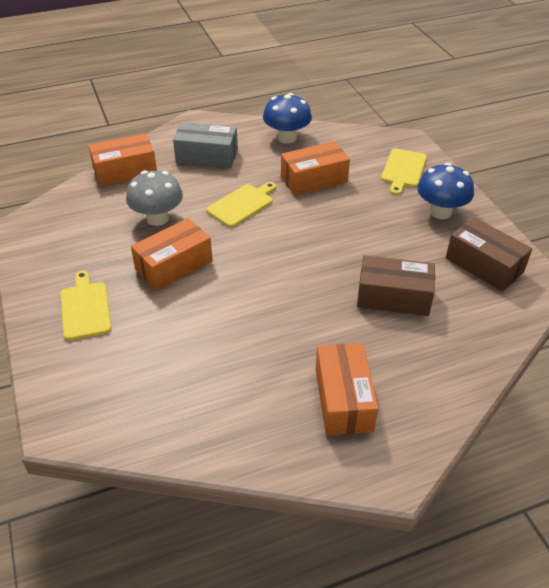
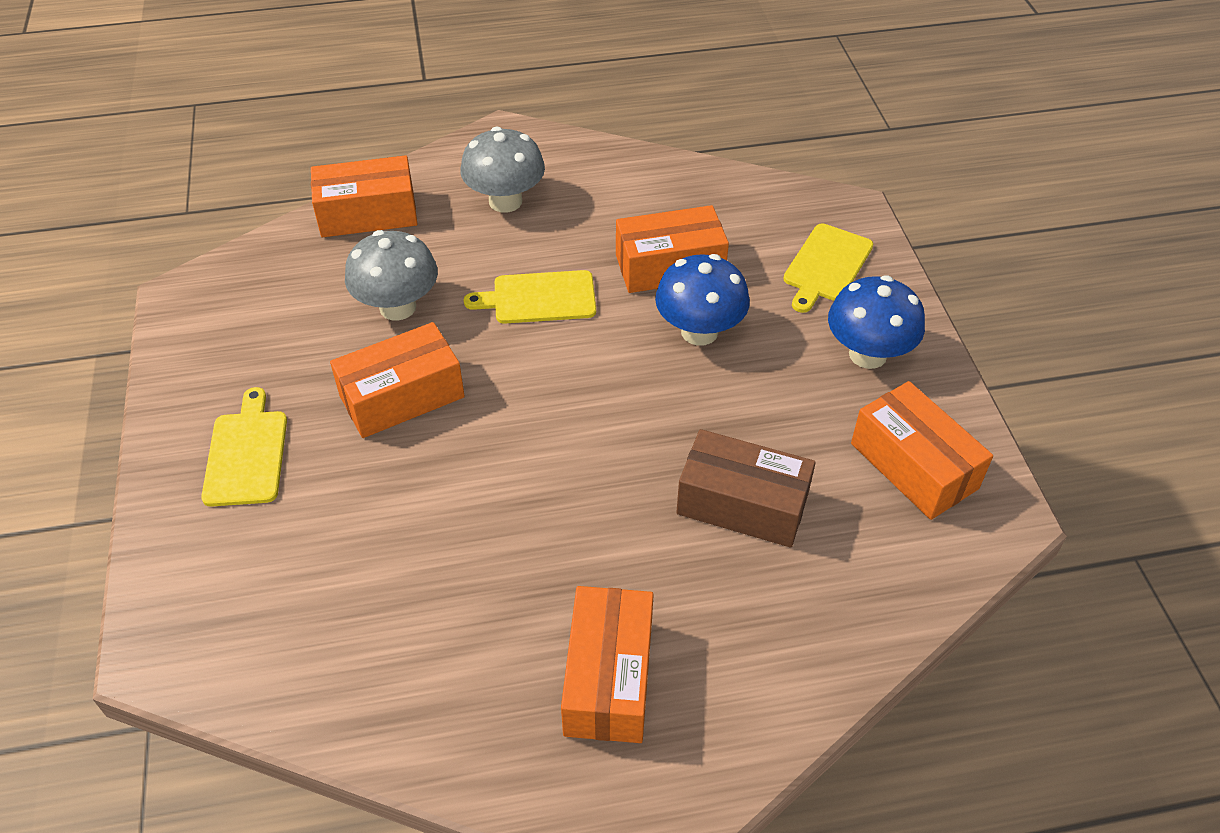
camera: 10 degrees right, 5 degrees up
grey box [173,122,238,168] -> grey mushroom [460,127,545,213]
yellow cutting board [206,182,276,227] -> yellow cutting board turned 150 degrees counterclockwise [464,270,596,324]
blue mushroom [263,93,312,144] -> blue mushroom moved to [655,254,750,346]
brown box [446,217,532,291] -> orange box [851,381,993,520]

